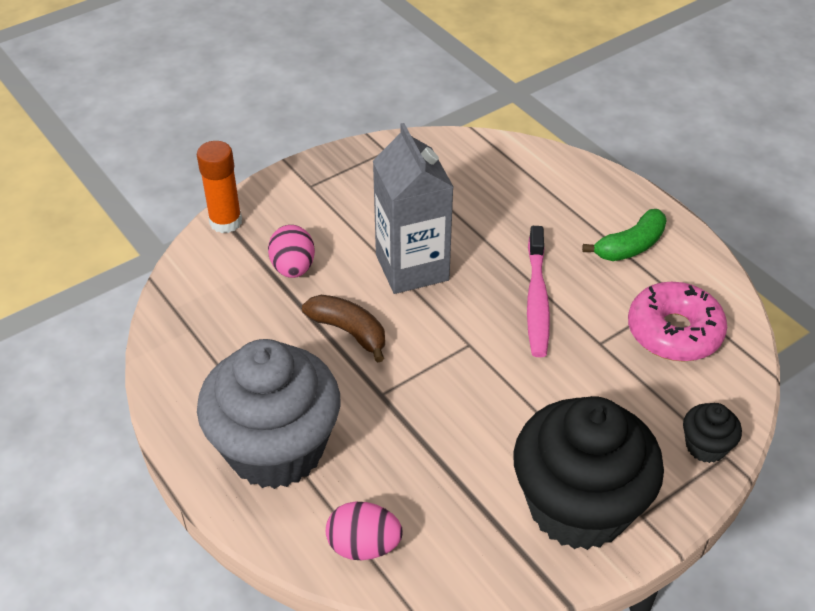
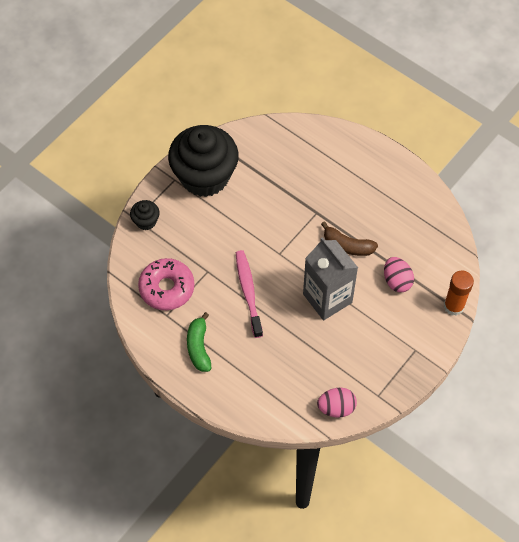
camera: 165 degrees right, 15 degrees up
grey cupcake [197,339,340,489] -> none
pink egg [326,502,403,560] -> pink egg moved to [317,387,357,418]
green banana [582,209,667,261] -> green banana turned 45 degrees counterclockwise [187,312,211,372]

